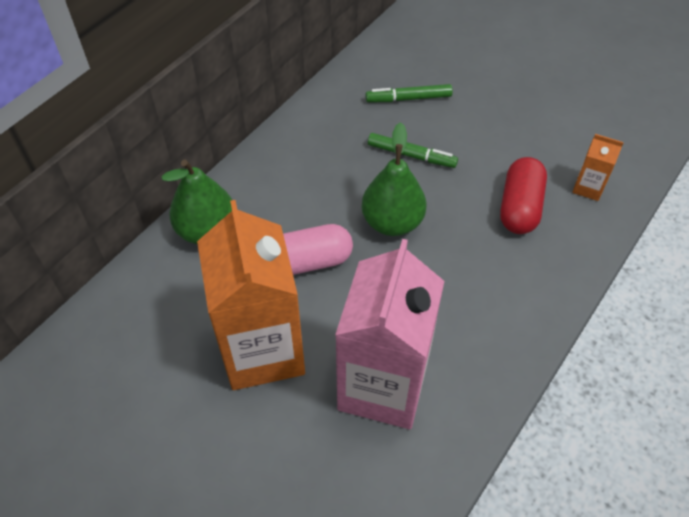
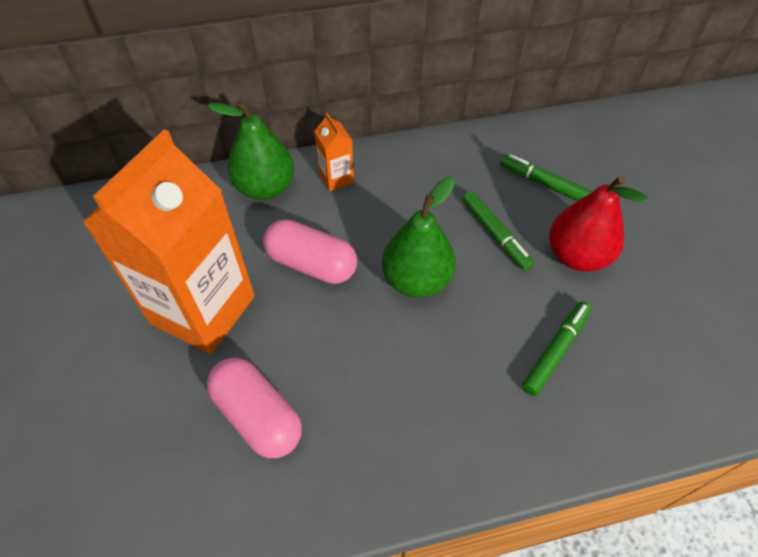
camera: 40 degrees right, 0 degrees up
pink carton [335,239,444,429] -> pink capsule [207,357,302,458]
red capsule [500,157,547,234] -> green marker [522,302,591,396]
orange carton [573,134,624,201] -> orange carton moved to [314,113,354,191]
none -> red pear [549,175,647,272]

